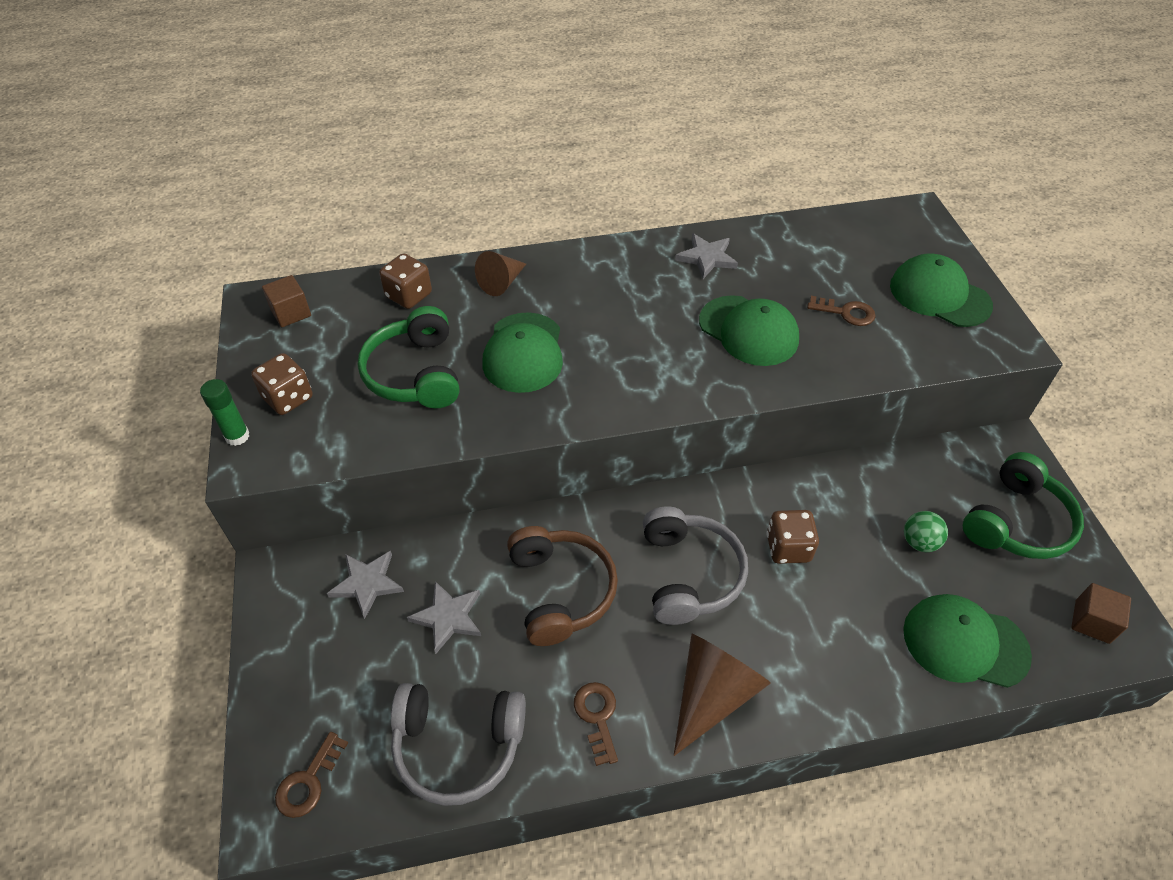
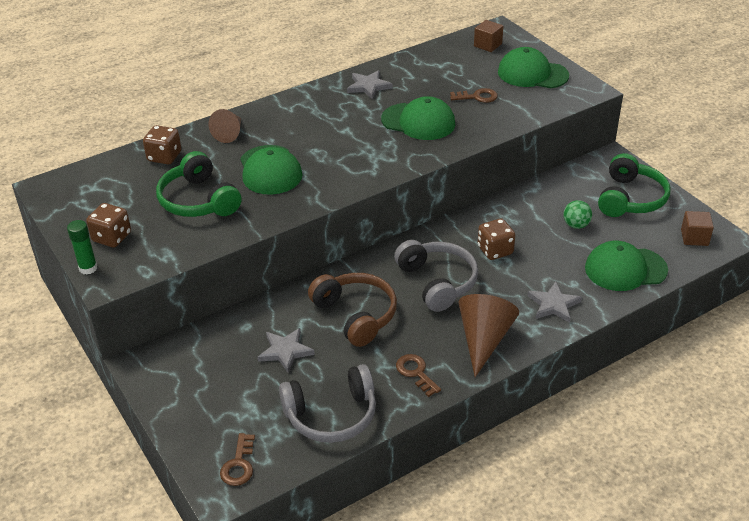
camera: 20 degrees left, 10 degrees down
brown cube [262,275,311,327] -> brown cube moved to [474,20,503,52]
grey star [327,551,404,619] -> grey star moved to [527,282,582,323]

